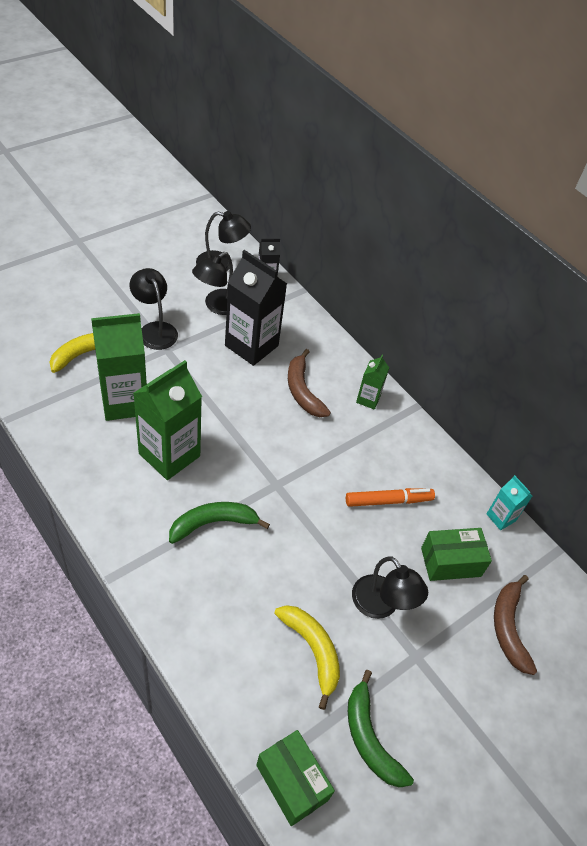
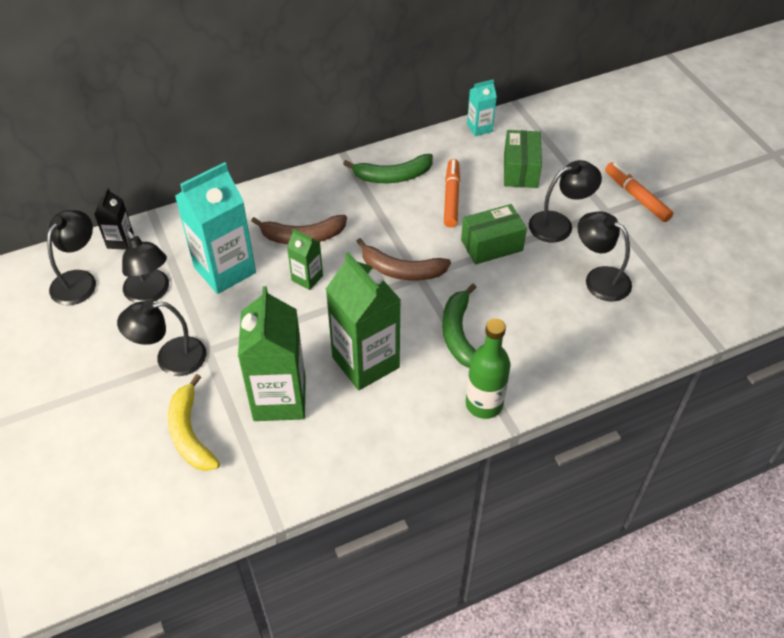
camera: 70 degrees left, 0 degrees up
black carton [225,250,287,366] -> turquoise carton [175,162,256,294]
green box [256,730,335,826] -> green box moved to [461,204,527,265]
yellow banana [274,605,340,710] -> black lamp [577,211,632,302]
green banana [348,670,414,788] -> green banana moved to [343,154,433,183]
green carton [356,355,389,410] -> green carton moved to [287,228,323,290]
brown banana [494,575,537,675] -> brown banana moved to [356,238,451,280]
none -> green bottle [466,318,510,419]
none -> orange marker [605,162,673,222]

